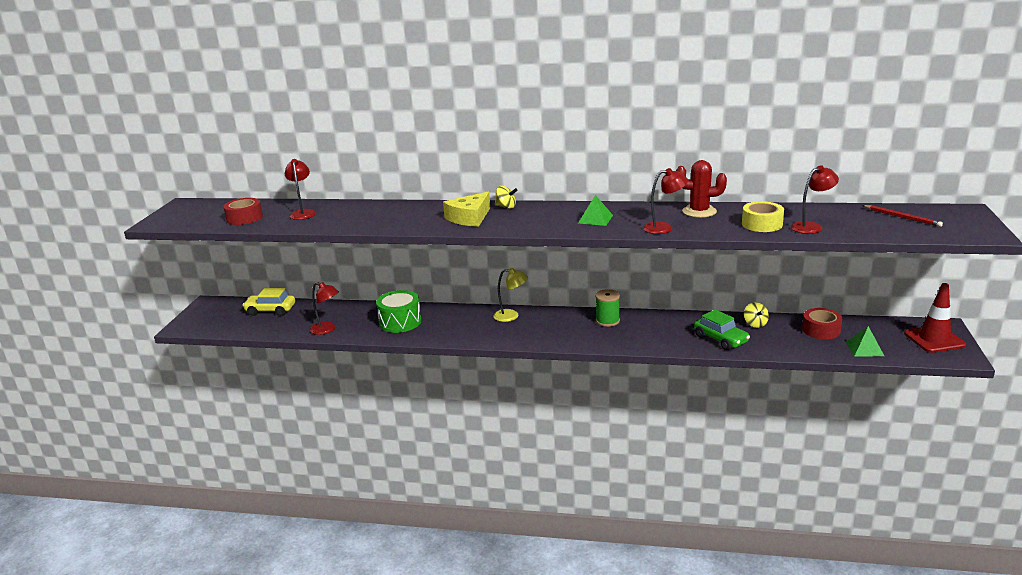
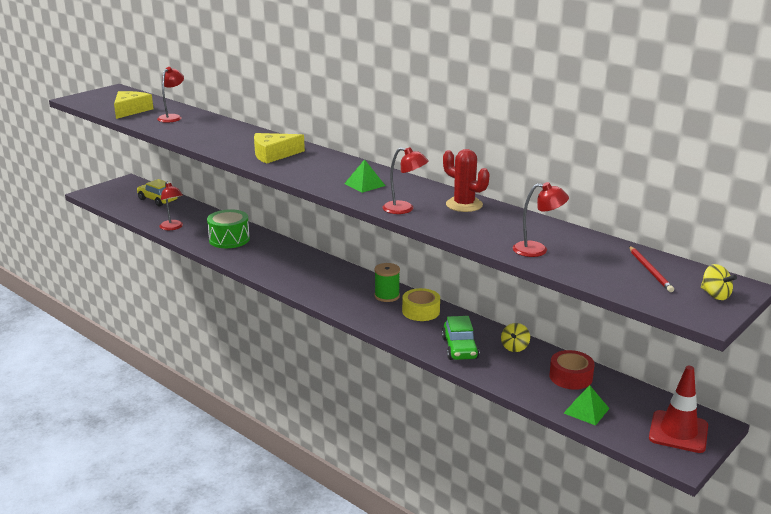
camera: 30 degrees right, 0 degrees up
red tape [223,198,263,225] -> yellow cheese [114,91,153,119]
yellow lamp [493,268,528,322] -> none
yellow spinning top [495,186,518,209] -> yellow spinning top moved to [701,264,737,300]
yellow tape [742,201,784,232] -> yellow tape moved to [402,288,440,321]

